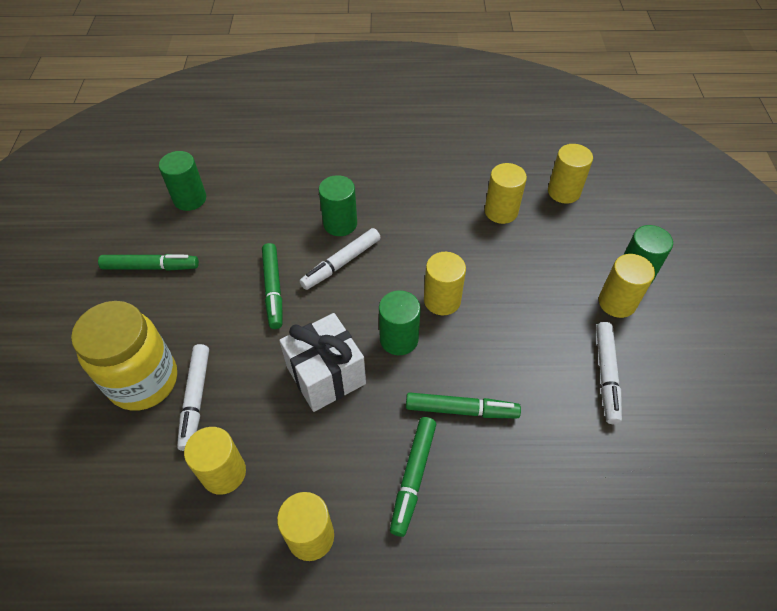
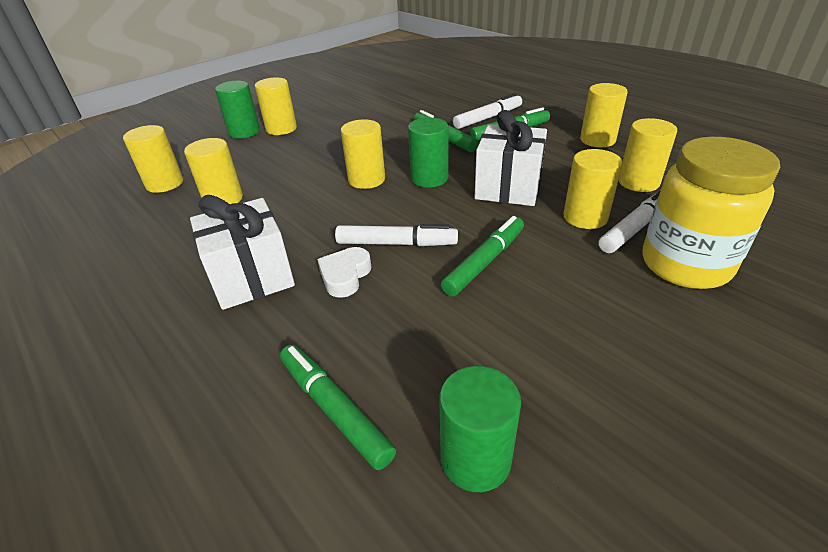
camera: 130 degrees left, 15 degrees down
green marker [98,254,199,271] -> green marker moved to [280,345,396,470]
green cylinder [319,175,357,236] -> white heart [317,247,371,298]
white marker [596,322,622,424] -> white marker moved to [453,93,522,129]
none -> white gift [190,195,295,310]
none -> yellow cylinder [563,149,622,229]

